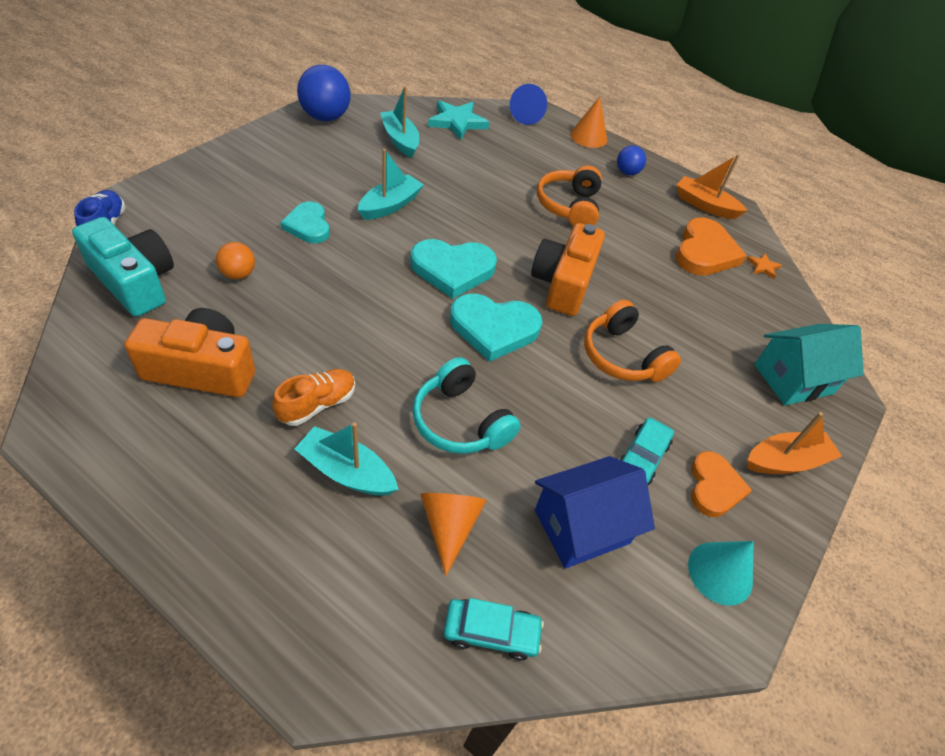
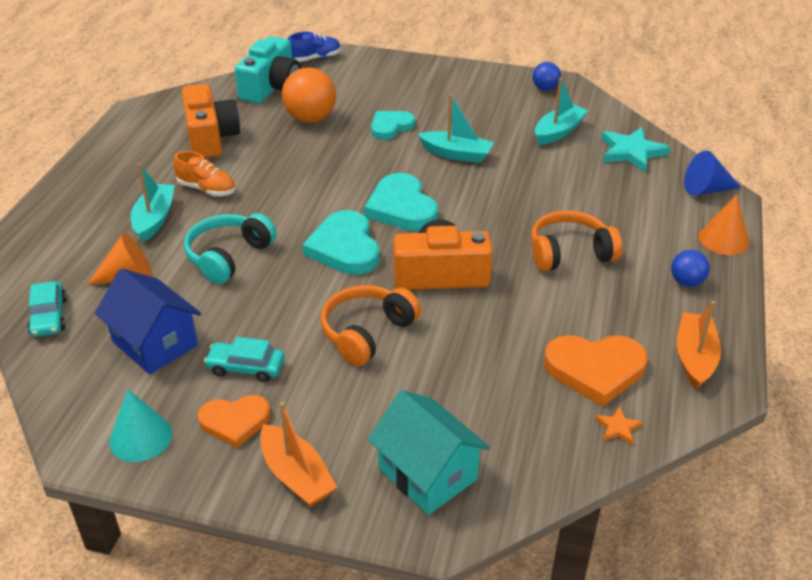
camera: 75 degrees right, 10 degrees down
orange ball [216,242,255,279] -> orange ball [282,68,336,123], size x1.81
blue ball [297,65,351,121] -> blue ball [533,62,561,91], size x0.55

